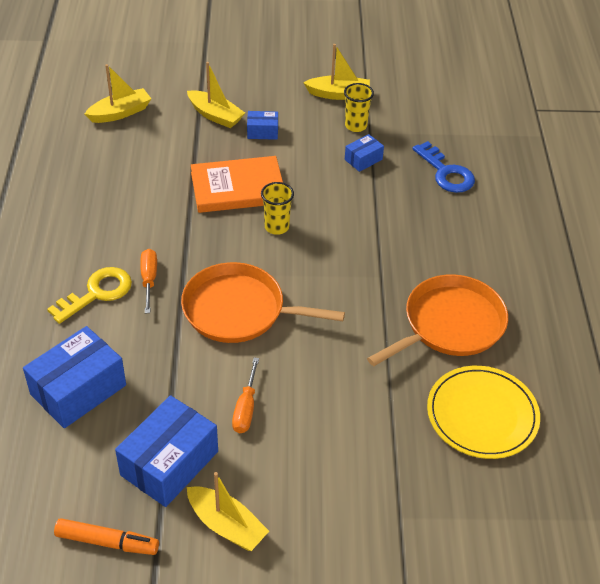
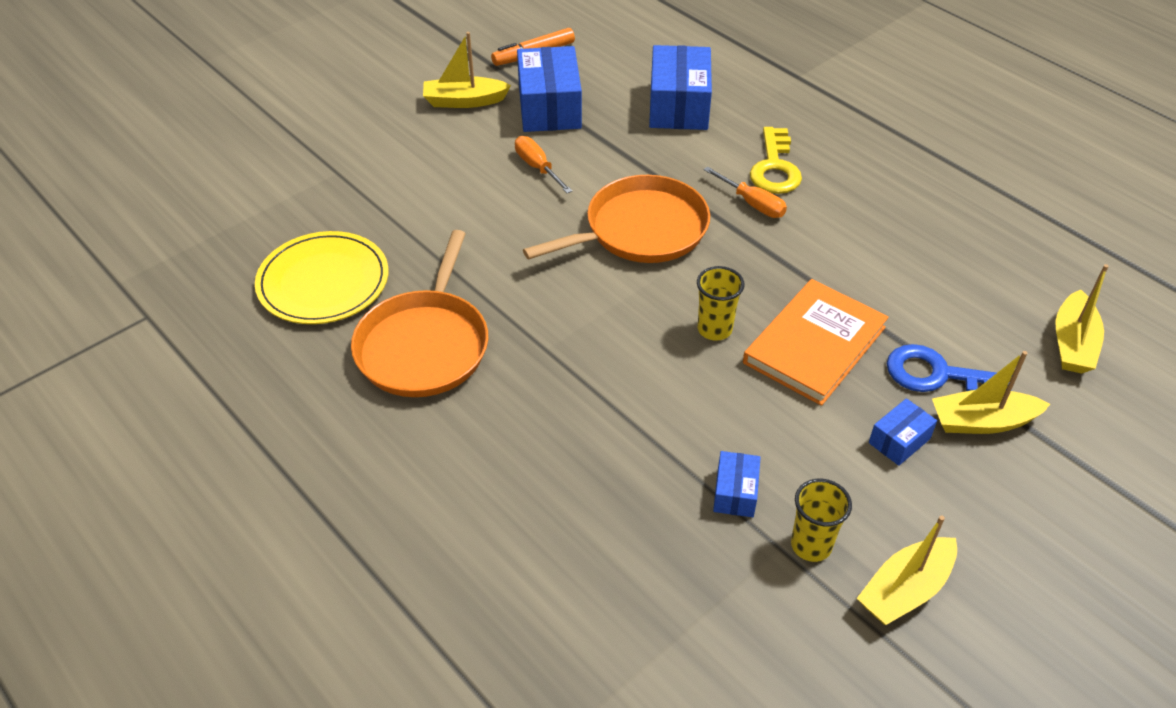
camera: 140 degrees right, 0 degrees up
blue key [413,141,475,193] -> blue key moved to [887,344,1014,392]

